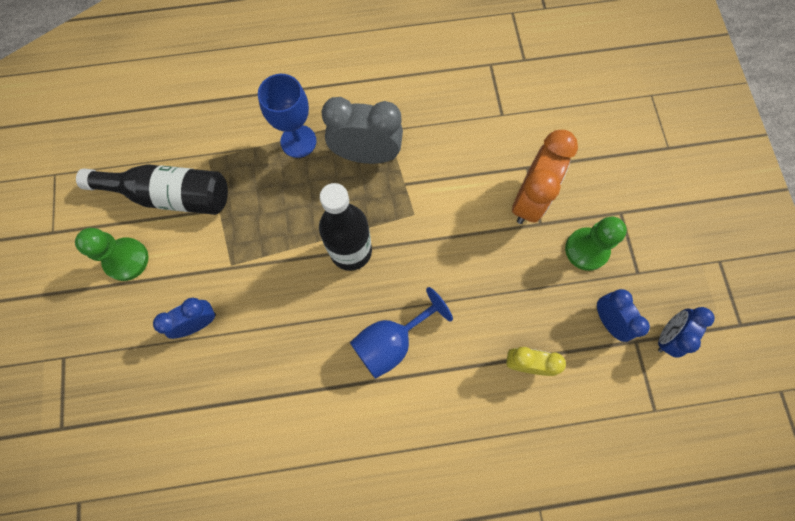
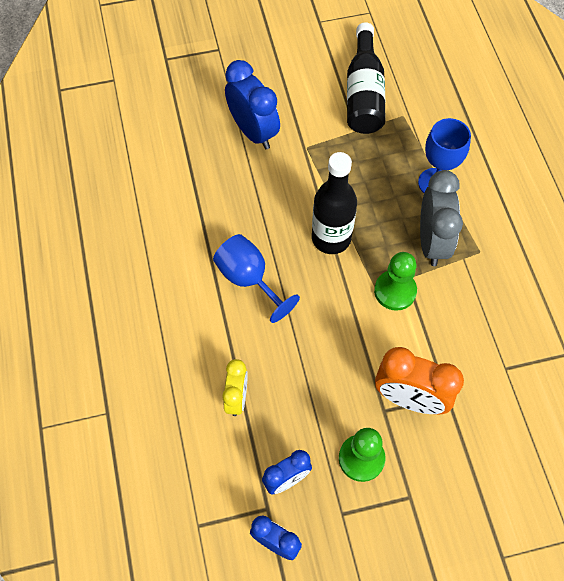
camera: 85 degrees right, 10 degrees down
green pawn [75,228,149,281] -> green pawn moved to [374,252,417,311]
blue clock [153,298,216,339] -> blue clock [225,60,280,149], size x1.64

